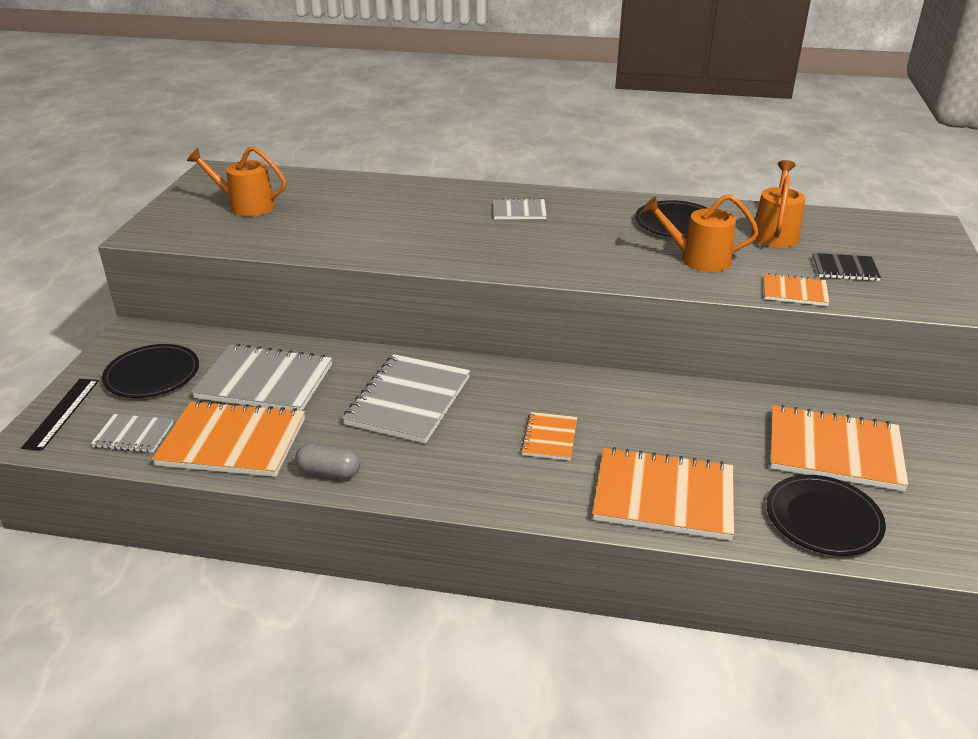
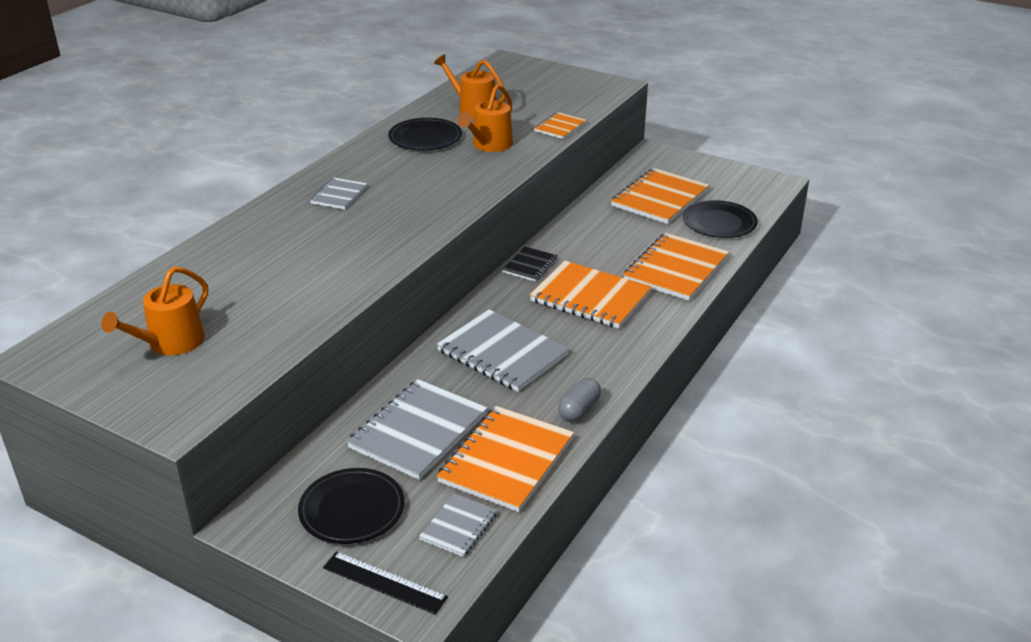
camera: 70 degrees left, 0 degrees up
orange notebook [520,412,577,460] -> orange notebook [530,261,652,329], size x1.91
black notebook [812,253,881,281] -> black notebook moved to [502,247,558,281]

